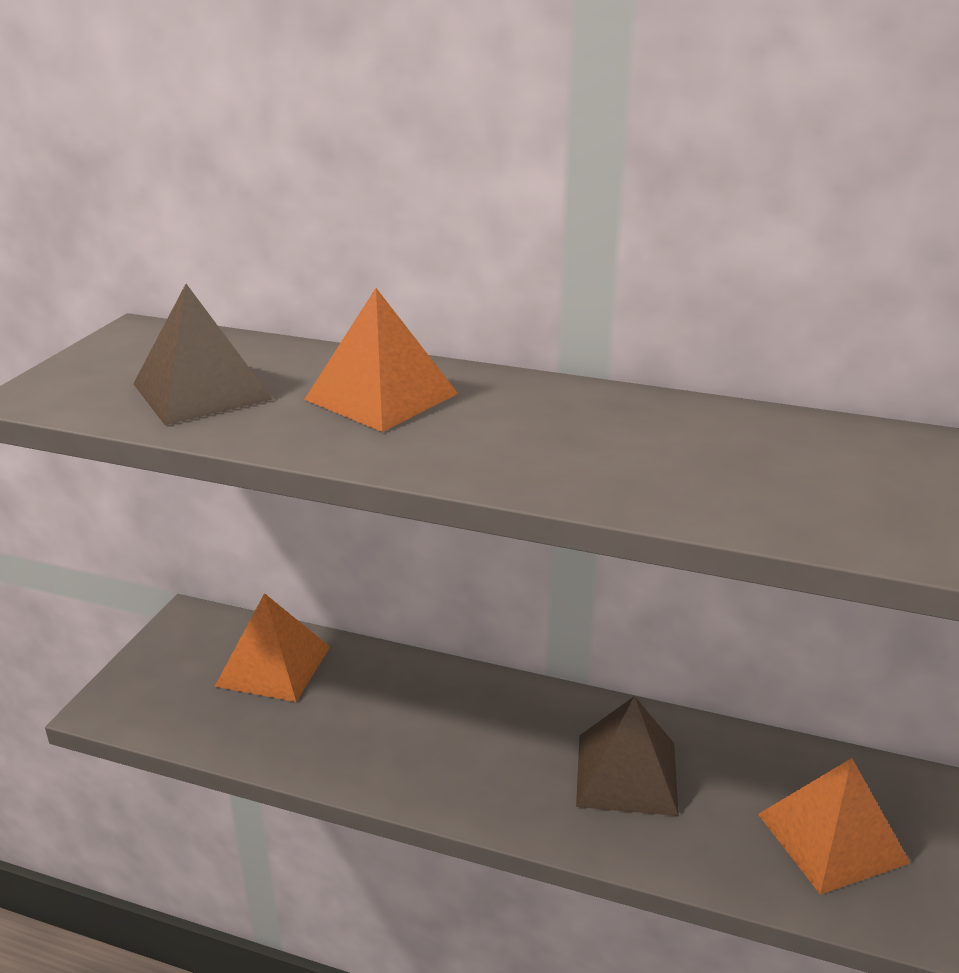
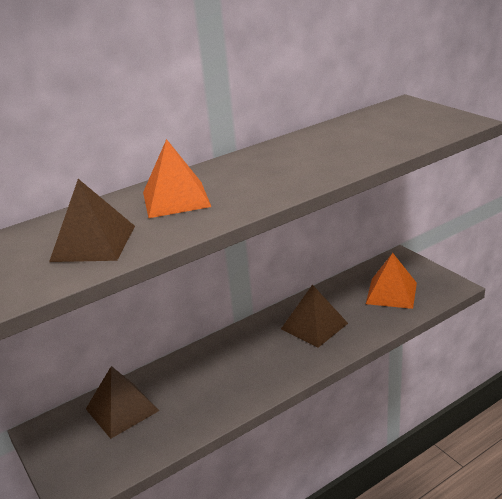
camera: 50 degrees left, 0 degrees up
orange pyramid [215,593,330,702] -> brown pyramid [86,366,160,439]

